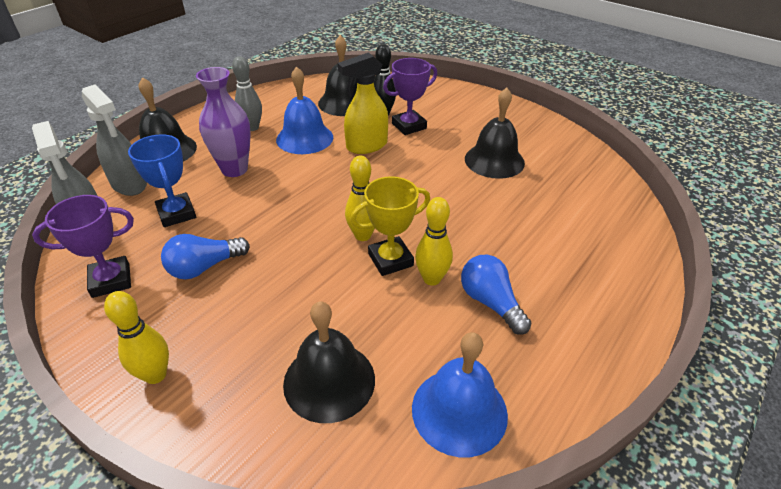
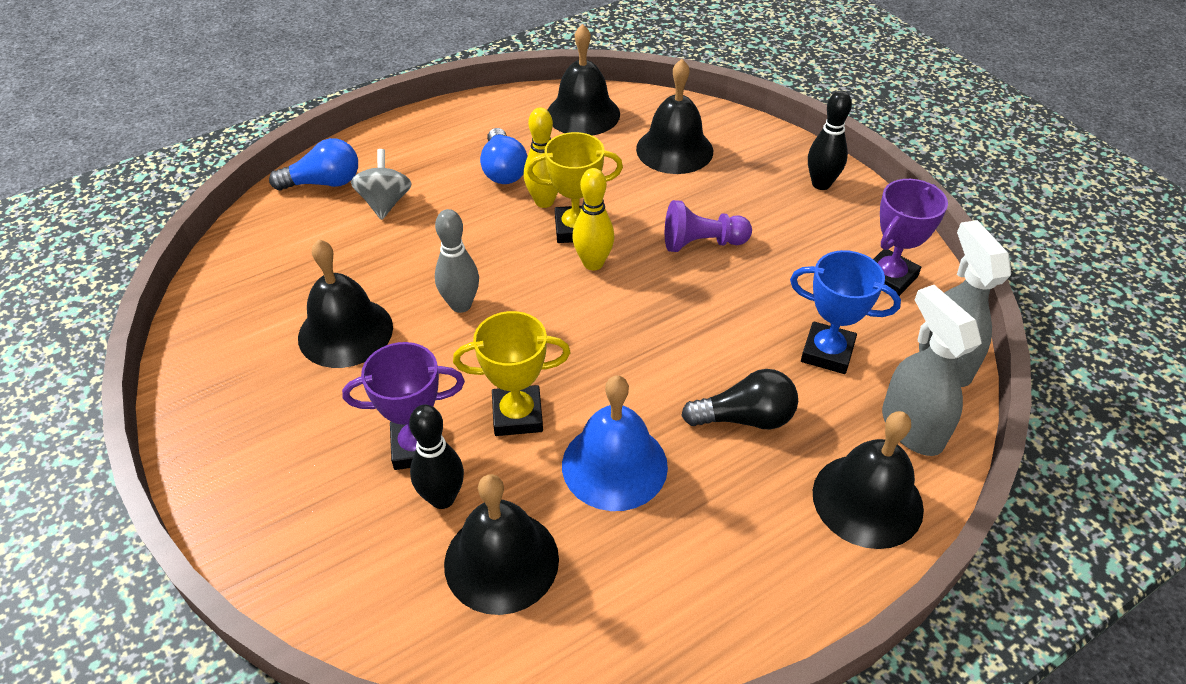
camera: 160 degrees left, 5 degrees up
purple trophy [32,195,134,298] -> purple trophy turned 45 degrees counterclockwise [873,179,948,296]
yellow bowling pin [104,291,169,384] -> black bowling pin [808,91,852,190]
blue trophy [128,134,196,227] -> blue trophy turned 60 degrees counterclockwise [790,250,901,374]
blue light bulb [161,234,250,279] -> blue light bulb moved to [269,138,358,190]
purple vase [196,67,251,177] -> black light bulb [681,369,798,429]
grey bowling pin [232,56,262,131] -> grey bowling pin moved to [435,209,479,313]
yellow spray bottle [338,52,388,154] -> yellow trophy [453,311,570,436]
blue bell [412,332,508,457] -> black bell [547,24,620,136]
none -> grey spinning top [351,149,412,220]
none -> purple pawn [665,200,752,252]

